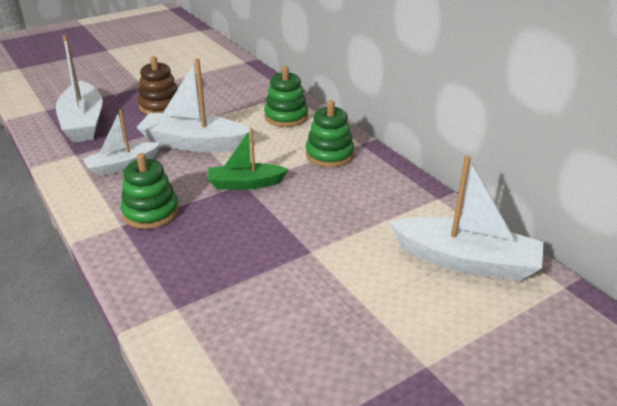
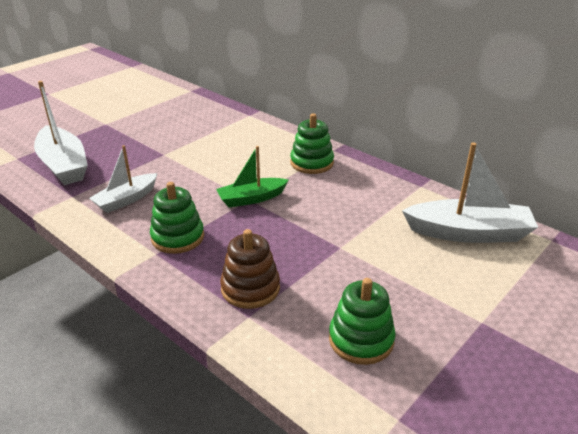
camera: 15 degrees left, 0 degrees up
white boat [136,58,254,152] -> none
brown stacking toy [138,56,178,114] -> brown stacking toy moved to [220,229,280,309]
green stacking toy [264,66,308,127] -> green stacking toy moved to [329,278,396,365]

